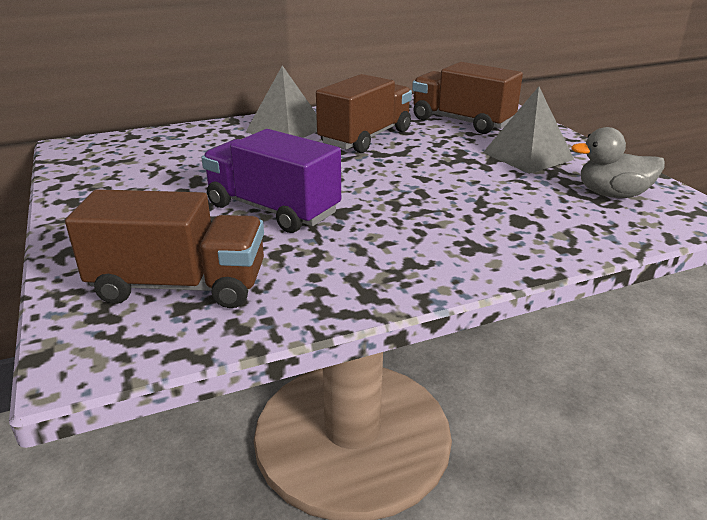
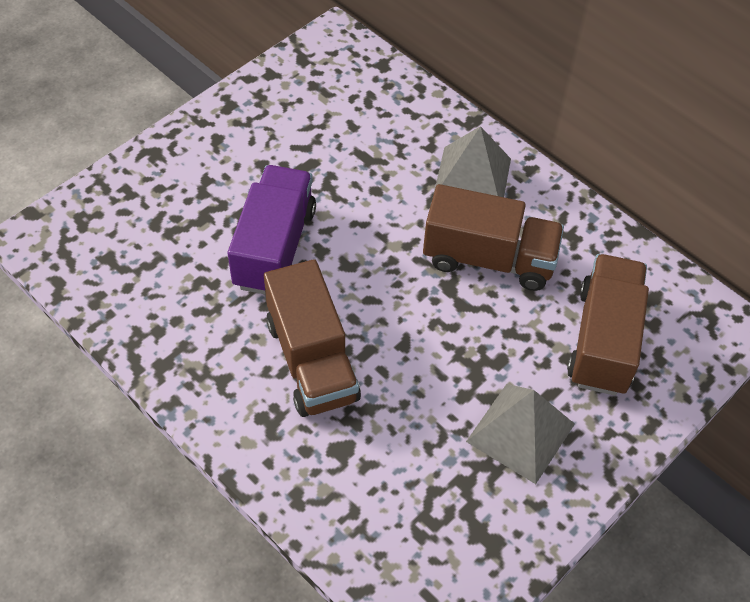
camera: 65 degrees right, 25 degrees up
brown truck [65,189,264,308] -> brown truck moved to [264,259,361,417]
grey duck [571,127,665,198] -> none

